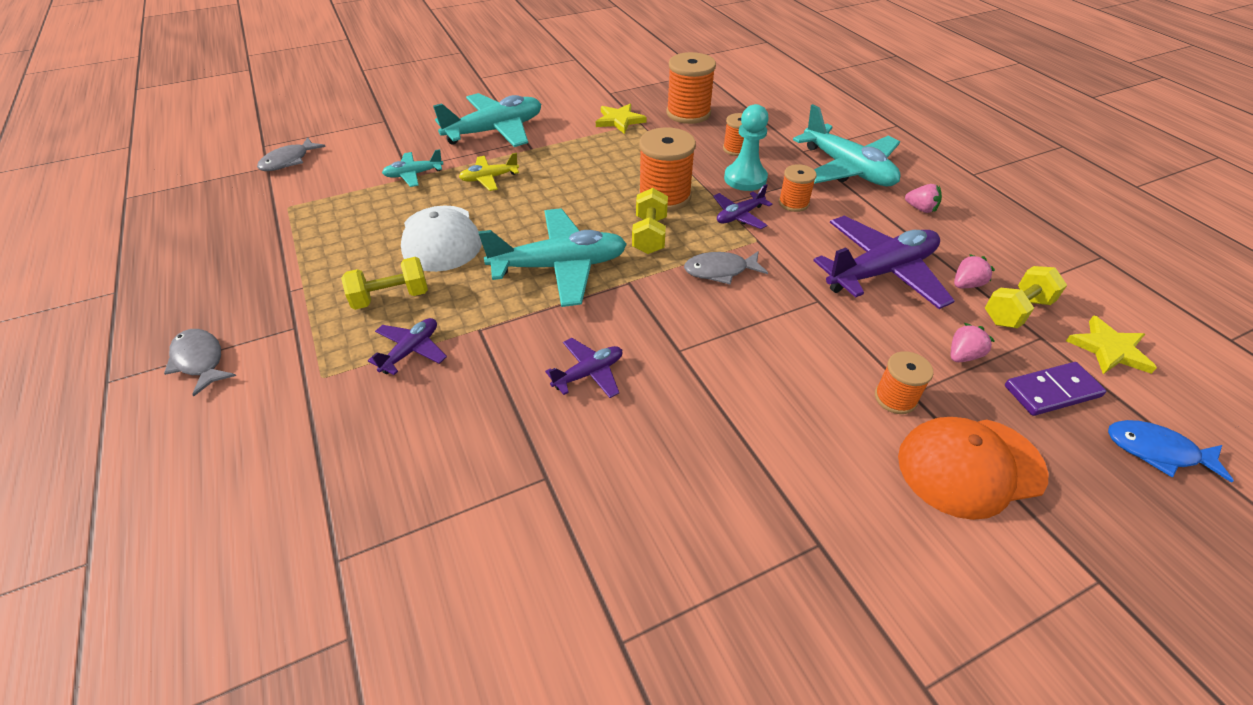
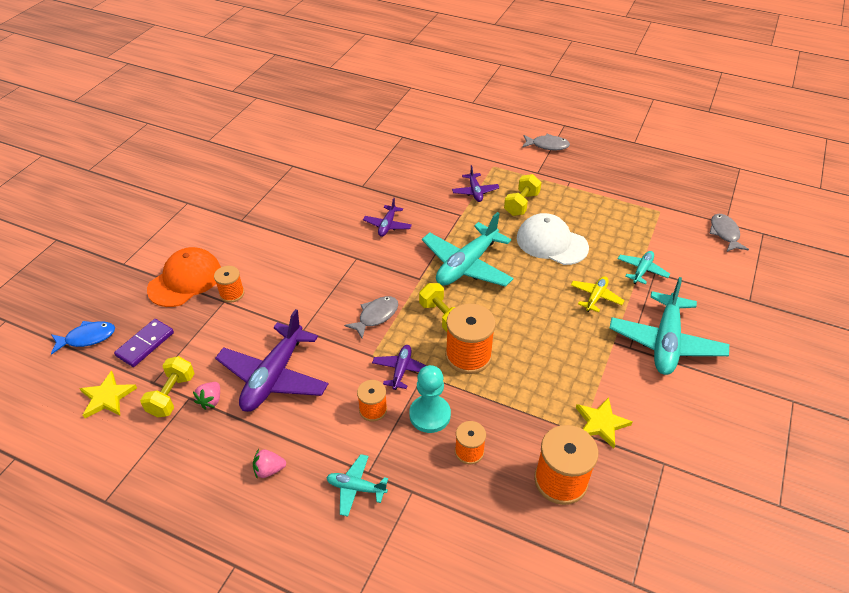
camera: 140 degrees right, 0 degrees up
turquoise plane [793,104,900,186] -> turquoise plane [326,454,388,517], size x0.50
pink strawberry [951,323,995,362] -> none

